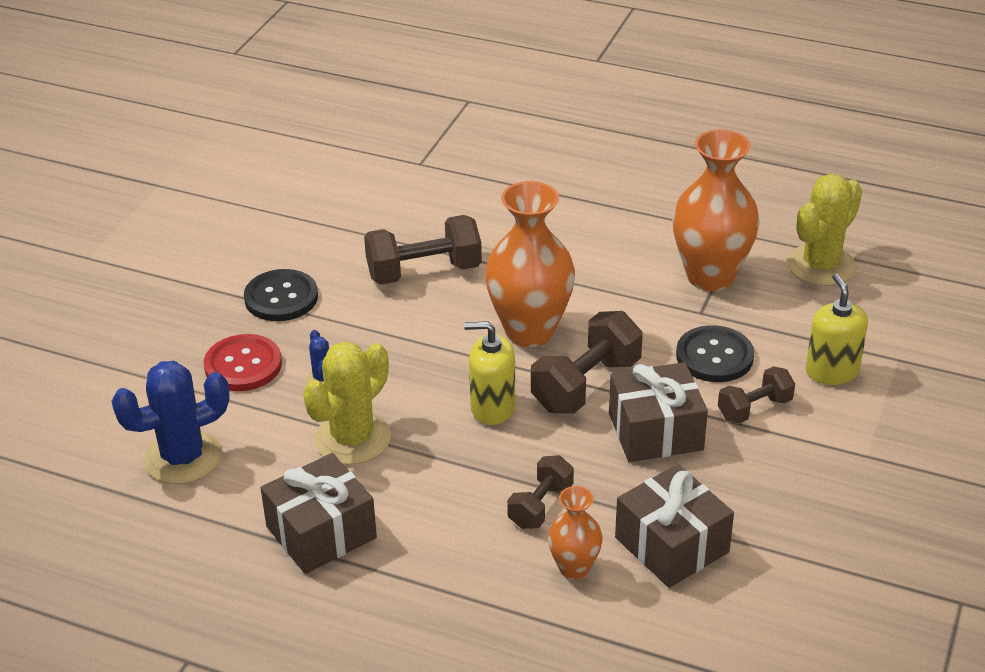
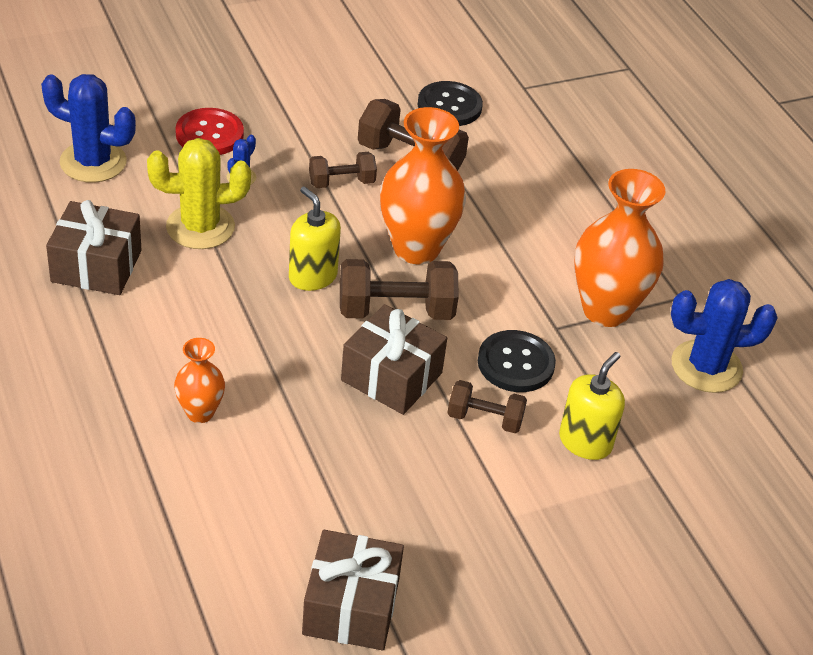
camera: 40 degrees right, 5 degrees up
black button [244,269,318,321] -> black button moved to [418,81,483,126]
brown dumbbell [507,455,574,529] -> brown dumbbell moved to [309,152,377,188]
brown gift [615,464,734,588] -> brown gift moved to [302,530,404,650]
yellow cactus [787,174,862,286] -> blue cactus [671,279,778,393]

